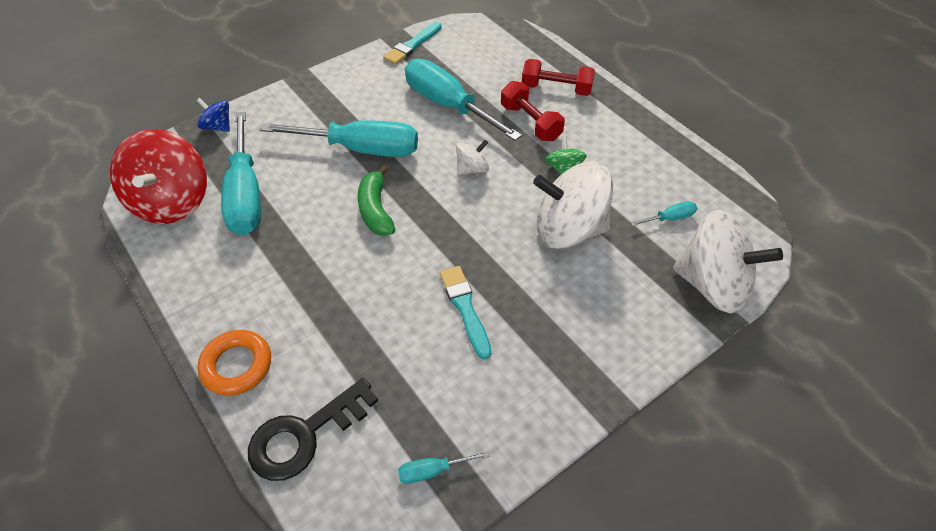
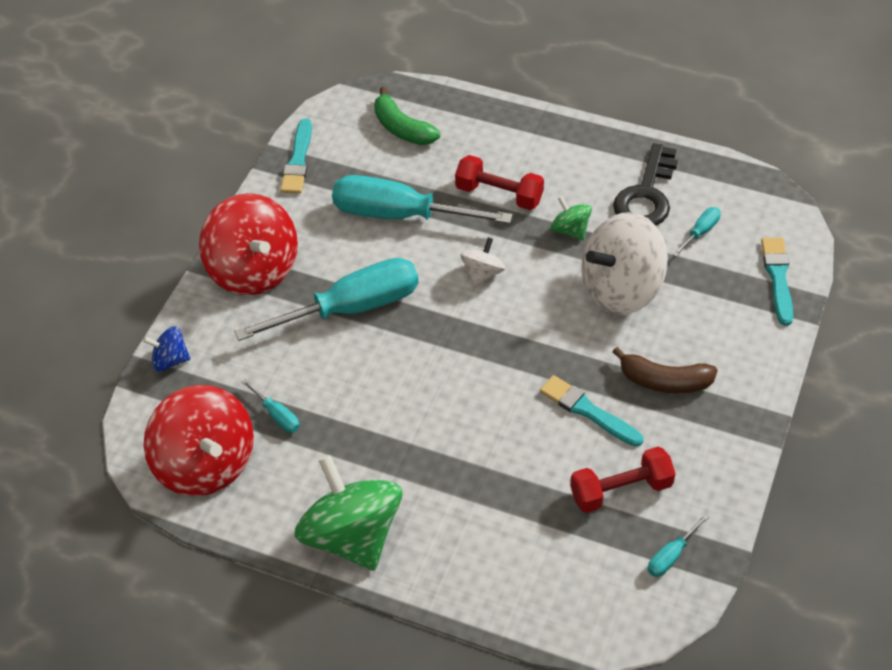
camera: 30 degrees left, 0 degrees up
orange ring [198,330,271,396] -> none
turquoise screwdriver [221,111,261,235] -> turquoise screwdriver [242,379,300,433], size x0.41
black key [248,378,378,481] -> black key moved to [613,143,678,226]
green banana [357,165,395,236] -> green banana moved to [374,87,440,145]
red dumbbell [522,59,595,96] -> red dumbbell moved to [570,447,676,513]
white spinning top [673,210,783,314] -> turquoise brush [761,238,793,326]
none -> red spinning top [199,193,298,296]
none -> green spinning top [294,455,402,571]
none -> brown banana [613,347,718,393]

